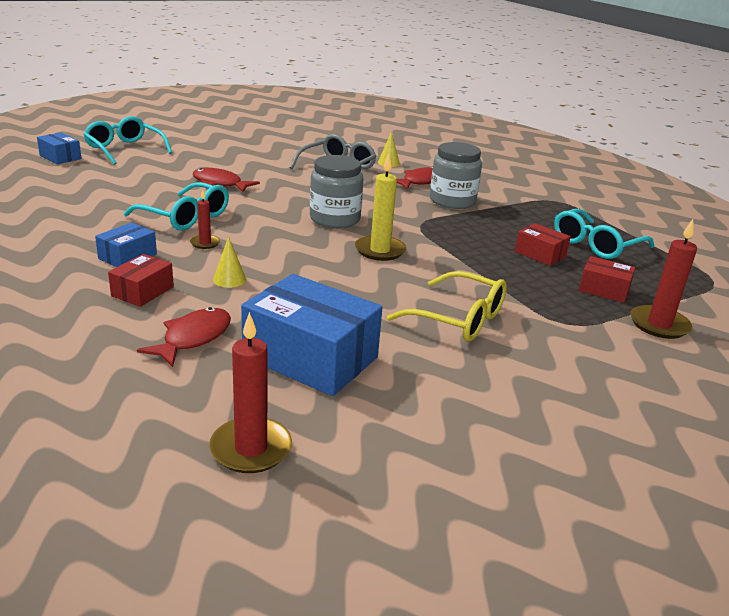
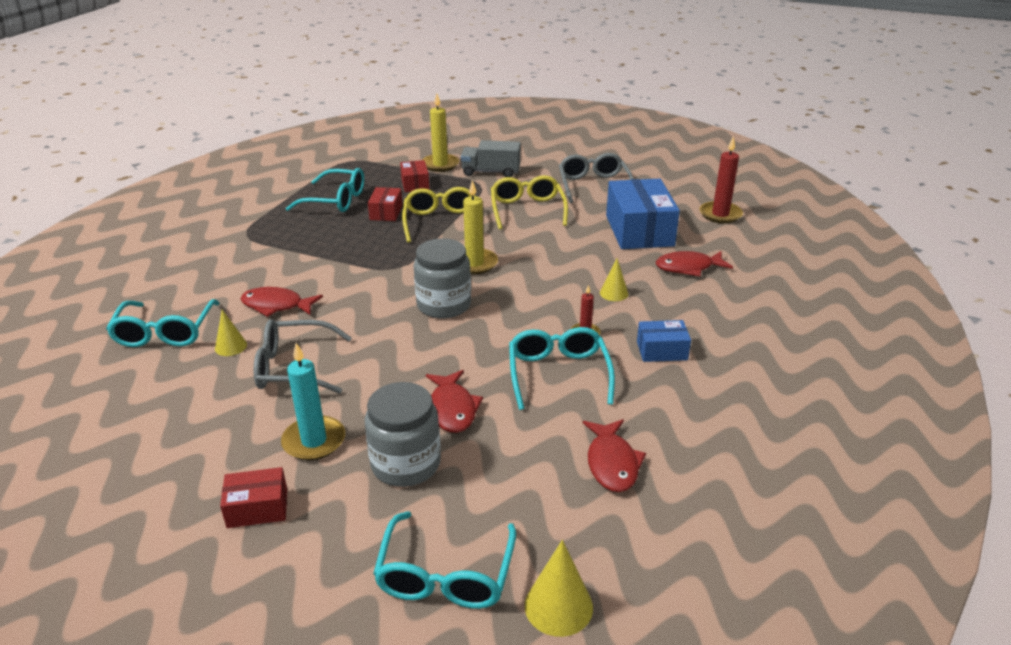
camera: 125 degrees left, 5 degrees up
blue box [37,132,82,164] -> yellow cone [525,540,593,637]
red box [108,254,174,307] -> red box moved to [220,467,287,528]
grey jar [430,142,482,209] -> grey jar moved to [365,382,441,487]
red candle [630,219,697,339] -> yellow candle [422,93,459,172]
none -> turquoise glasses [106,299,220,347]
none -> turquoise candle [281,343,345,461]
none -> yellow glasses [402,187,475,243]
none -> grey truck [461,140,521,177]
none -> grey glasses [559,153,633,203]
none -> red fish [583,419,646,492]

